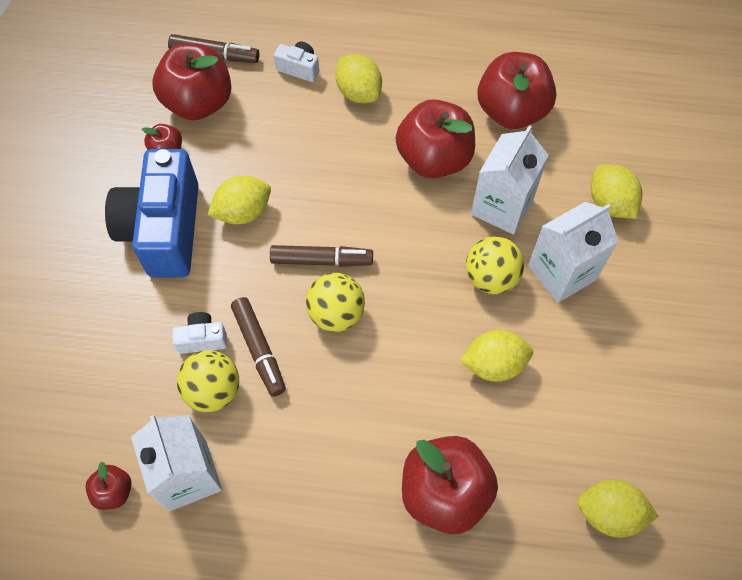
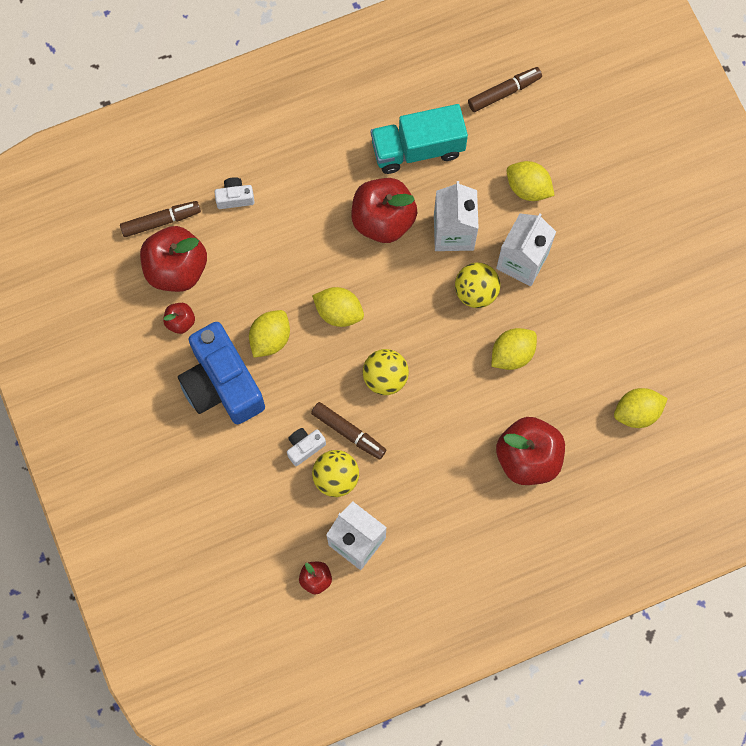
camera: 30 degrees left, 10 degrees up
brown marker [270,245,373,267] -> brown marker moved to [468,67,542,112]
yellow lemon [335,54,382,103] -> yellow lemon moved to [312,287,364,327]
red apple [478,52,556,129] -> turquoise truck [371,104,468,174]

